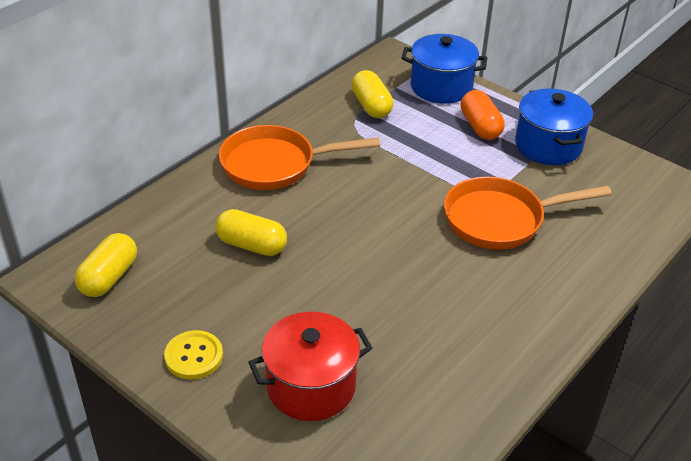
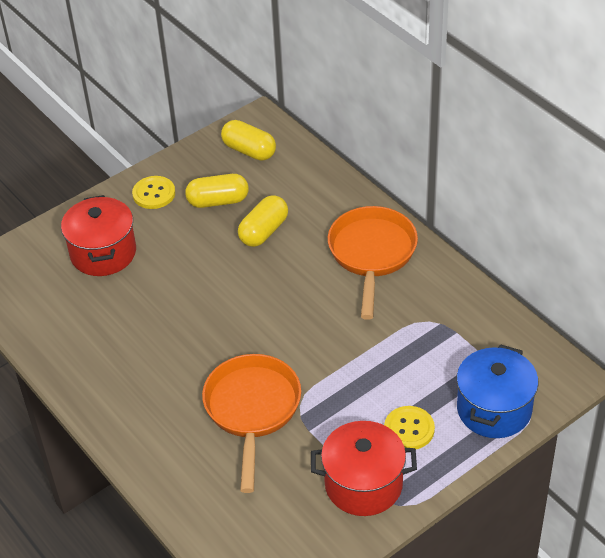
camera: 105 degrees right, 5 degrees up
yellow capsule [351,70,393,118] -> yellow capsule moved to [185,174,249,208]
orange capsule [461,90,505,140] -> yellow button [384,406,435,449]
blue pot [515,88,593,165] -> red pot [311,421,417,516]

